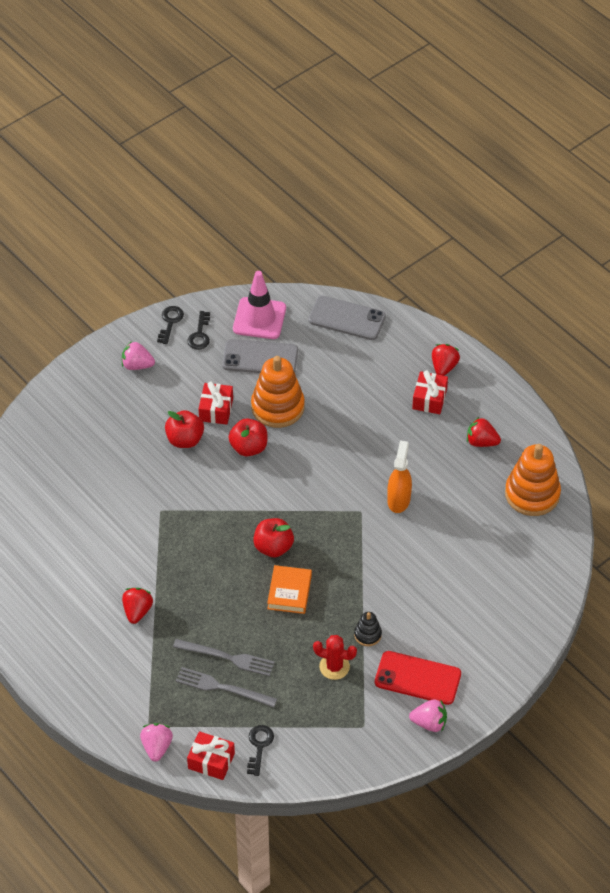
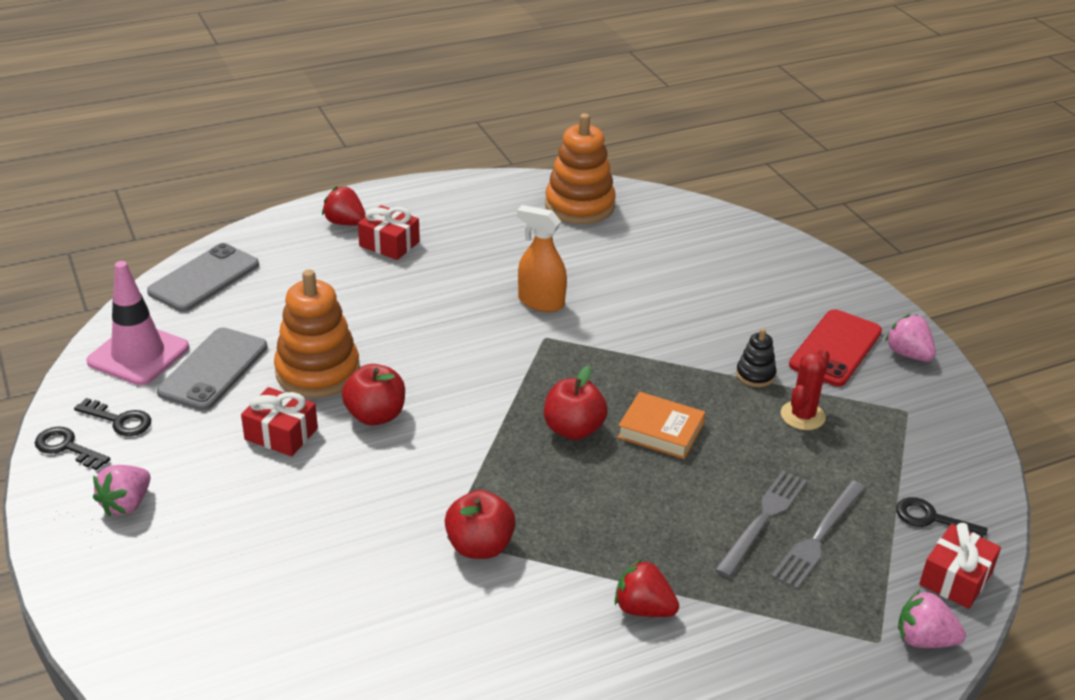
camera: 75 degrees left, 15 degrees down
red apple [165,410,204,448] -> red apple moved to [445,490,516,559]
pink strawberry [409,699,447,732] -> pink strawberry turned 60 degrees counterclockwise [885,314,936,362]
red strawberry [467,417,501,447] -> none

